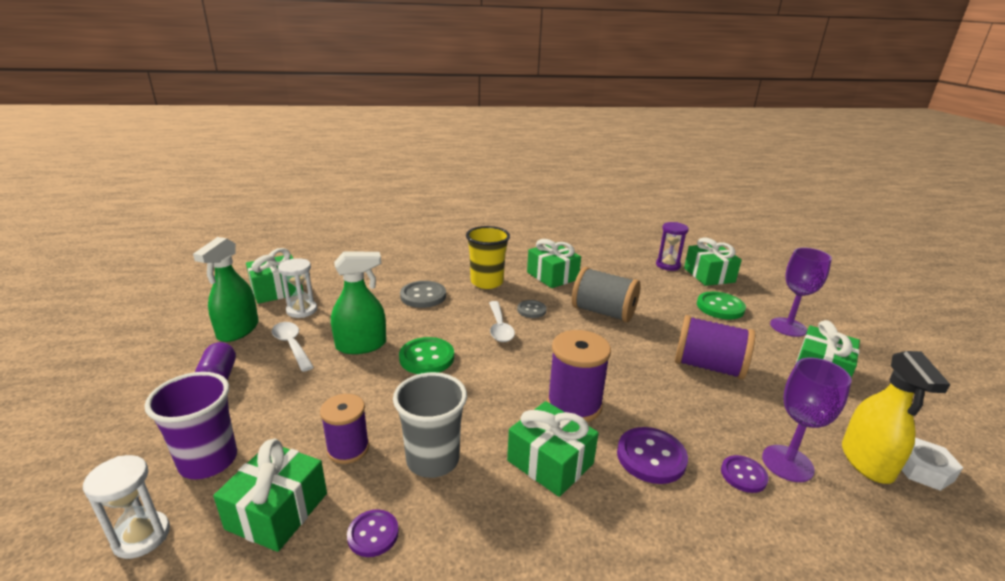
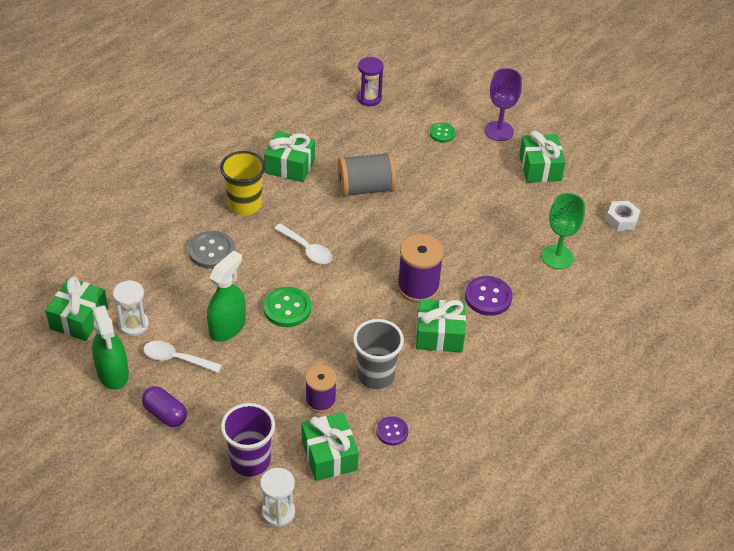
camera: 40 degrees left, 20 degrees up
grey button [517,300,547,318] -> none
purple spool [675,315,755,379] -> none
green gift [684,237,742,286] -> none
green button [697,291,746,320] -> green button [430,123,456,143], size x0.62
purple button [721,455,769,493] -> none
purple goblet [762,357,852,482] -> green goblet [542,193,585,269]
yellow spray bottle [842,351,950,484] -> none

